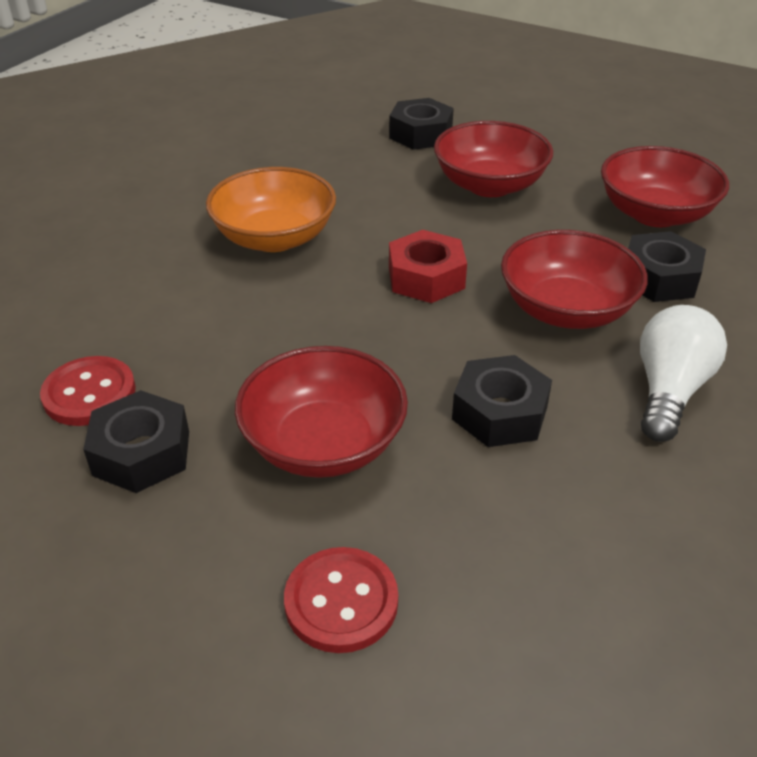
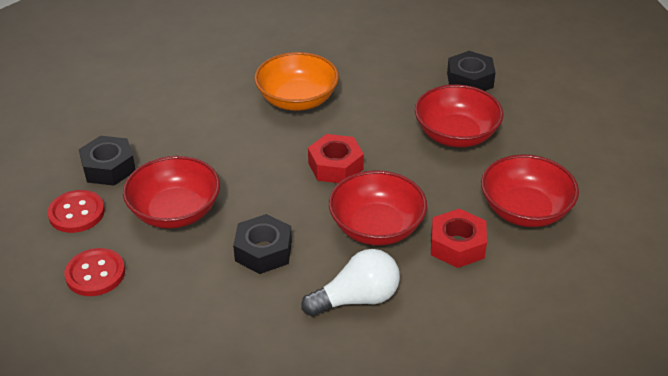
camera: 45 degrees right, 0 degrees up
red button [40,356,136,426] -> red button moved to [48,190,105,233]
black nut [628,231,706,302] -> red nut [431,209,487,268]

